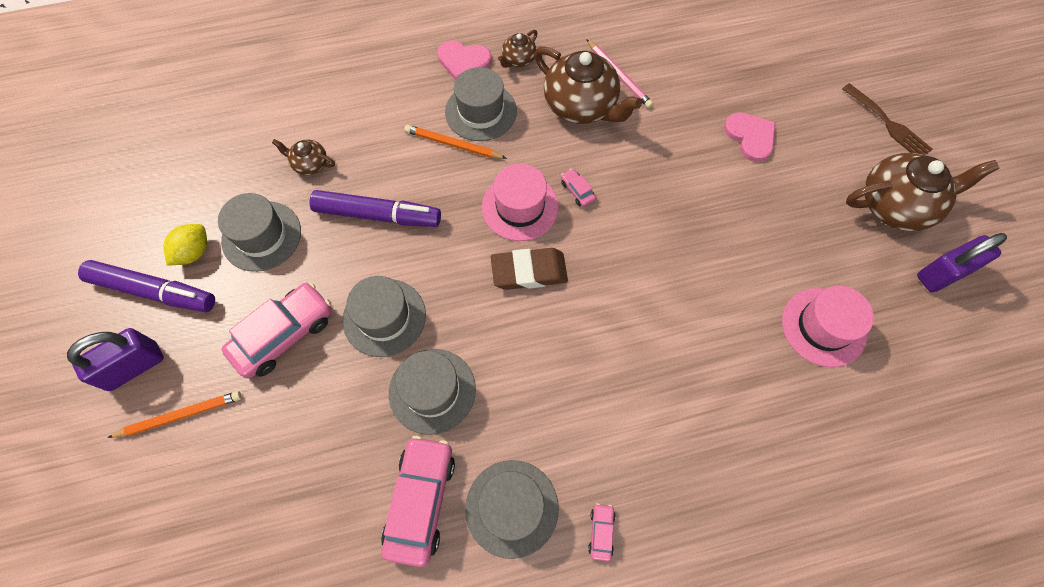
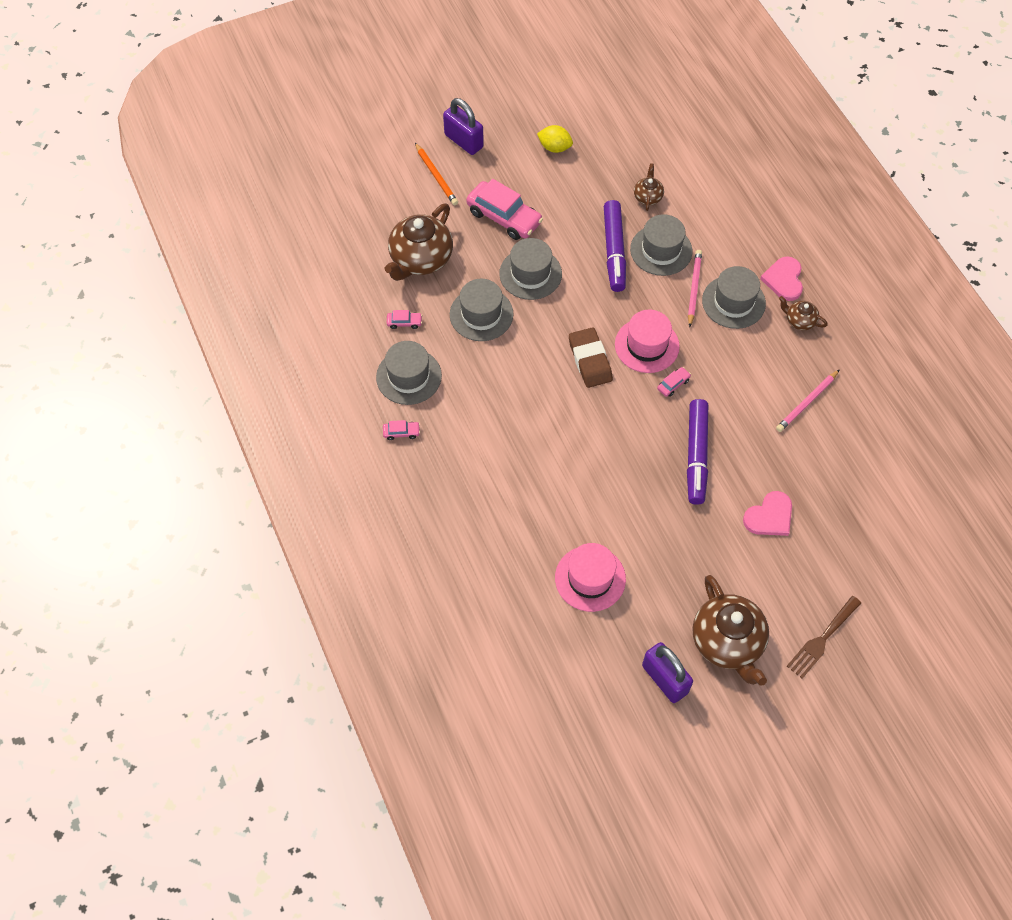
camera: 80 degrees right, 5 degrees down
purple marker [78,260,215,312] -> purple marker moved to [687,399,708,505]
grey hat [218,193,301,272] -> grey hat moved to [630,214,692,276]
pink car [381,436,455,567] -> pink car [387,310,422,329], size x0.44
orange pencil [404,125,507,159] -> pink pencil [688,250,702,327]
brown teapot [534,47,642,124] -> brown teapot moved to [385,203,453,281]

